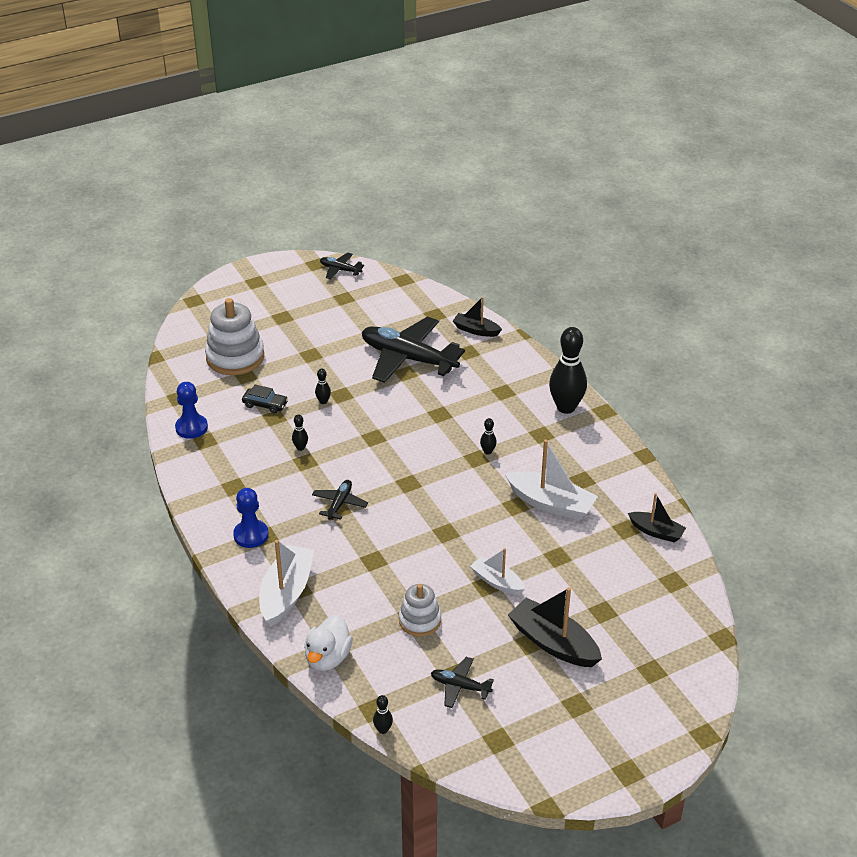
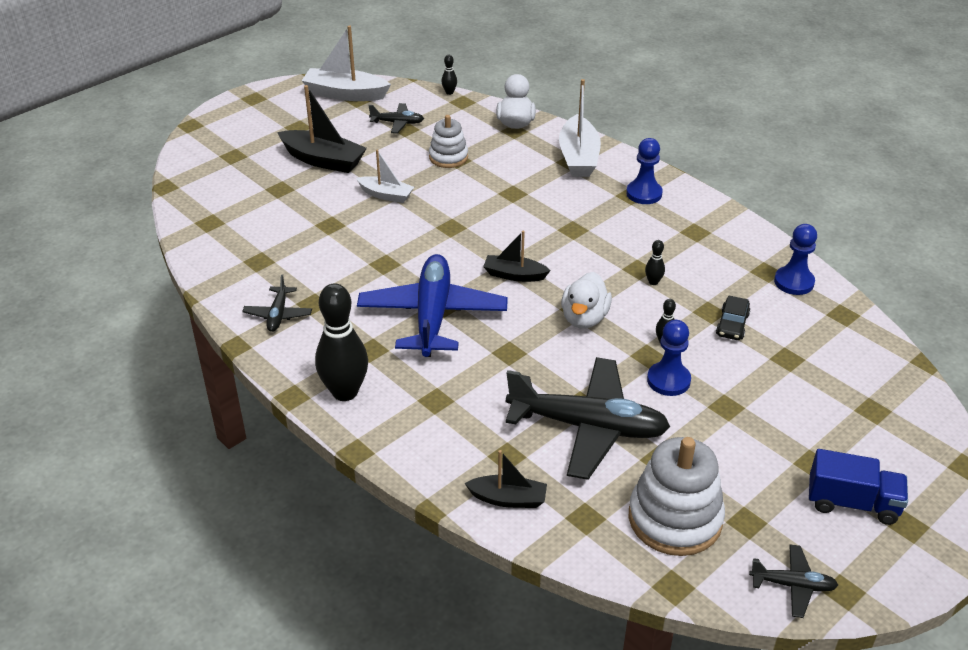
camera: 165 degrees right, 0 degrees up
white stacking toy [205,298,264,375] -> white stacking toy moved to [629,437,725,556]
black car [242,385,288,414] -> black car turned 75 degrees counterclockwise [716,296,751,340]
black plane [312,480,368,520] -> black plane moved to [242,275,312,332]
black bowling pin [480,418,497,455] -> blue plane [357,254,508,357]
white boat [505,439,598,520] -> white boat moved to [302,25,391,101]
black boat [628,493,686,543] -> black boat moved to [483,230,551,282]
none -> white duck [561,272,612,329]
none -> blue pawn [647,320,691,396]
none -> blue truck [809,449,908,525]

